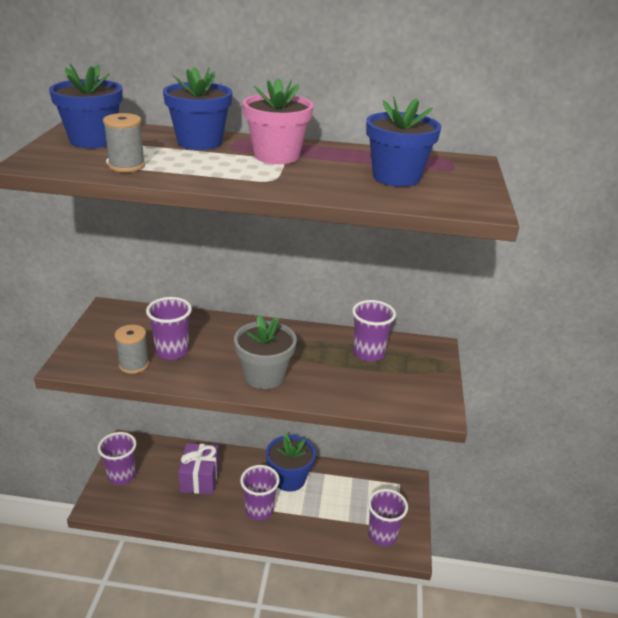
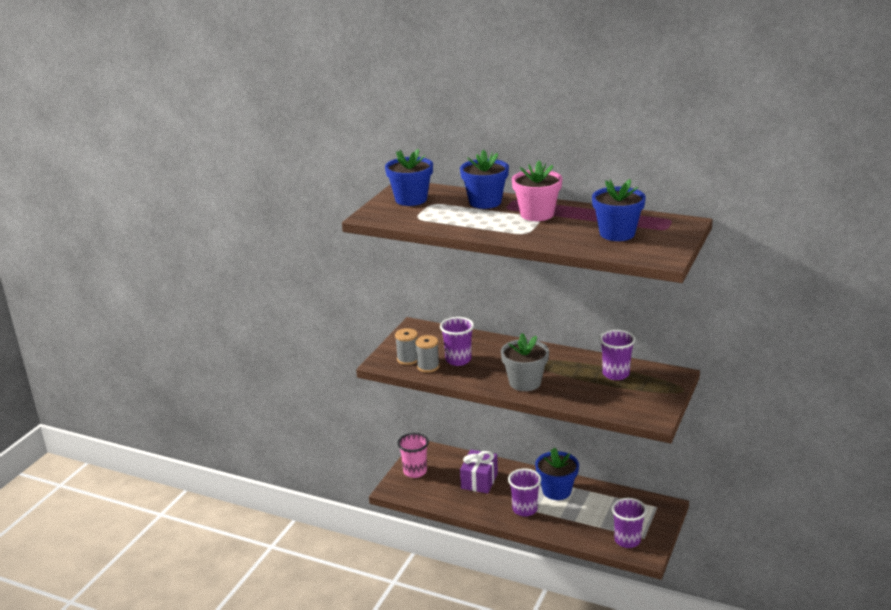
camera: 20 degrees right, 5 degrees down
purple cup [98,432,136,485] -> pink cup [397,433,429,478]
grey spool [103,113,145,172] -> grey spool moved to [395,328,418,365]

